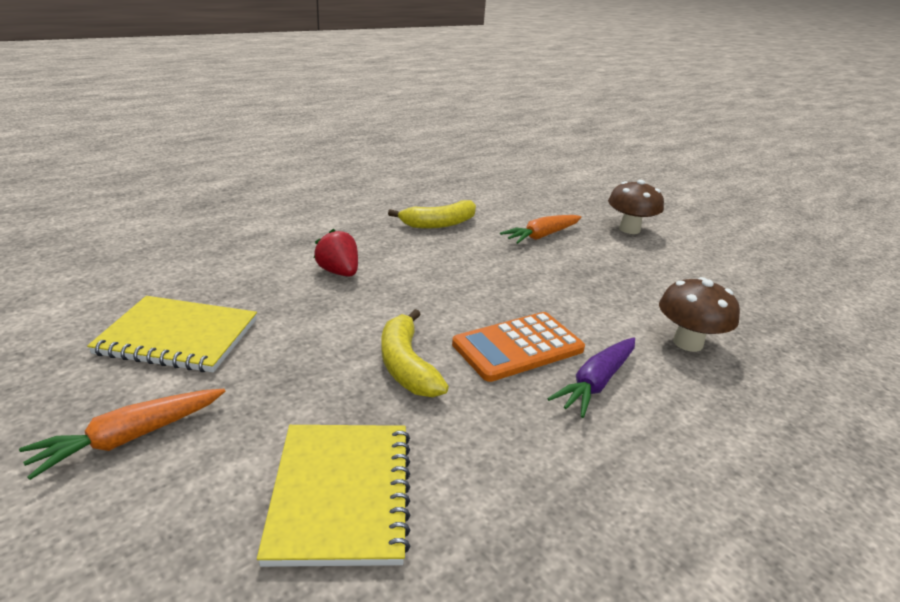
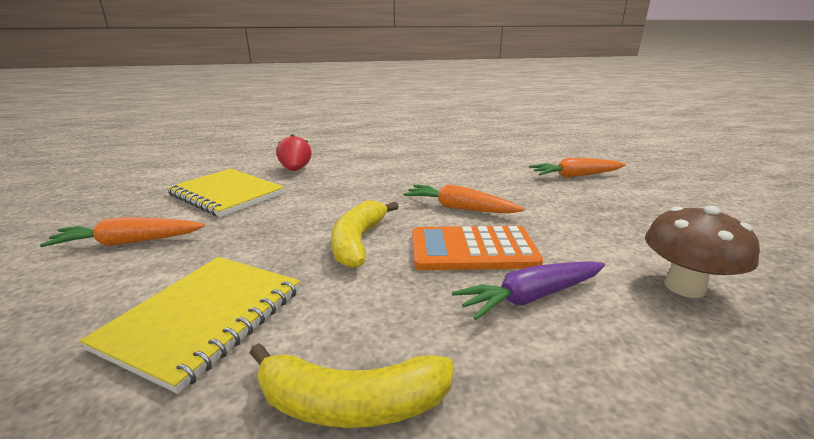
camera: 30 degrees right, 5 degrees down
red strawberry [314,229,358,277] -> red strawberry moved to [276,134,312,171]
yellow banana [388,200,476,229] -> yellow banana moved to [250,343,454,428]
brown mushroom [608,180,664,234] -> none
none -> orange carrot [403,184,524,213]

